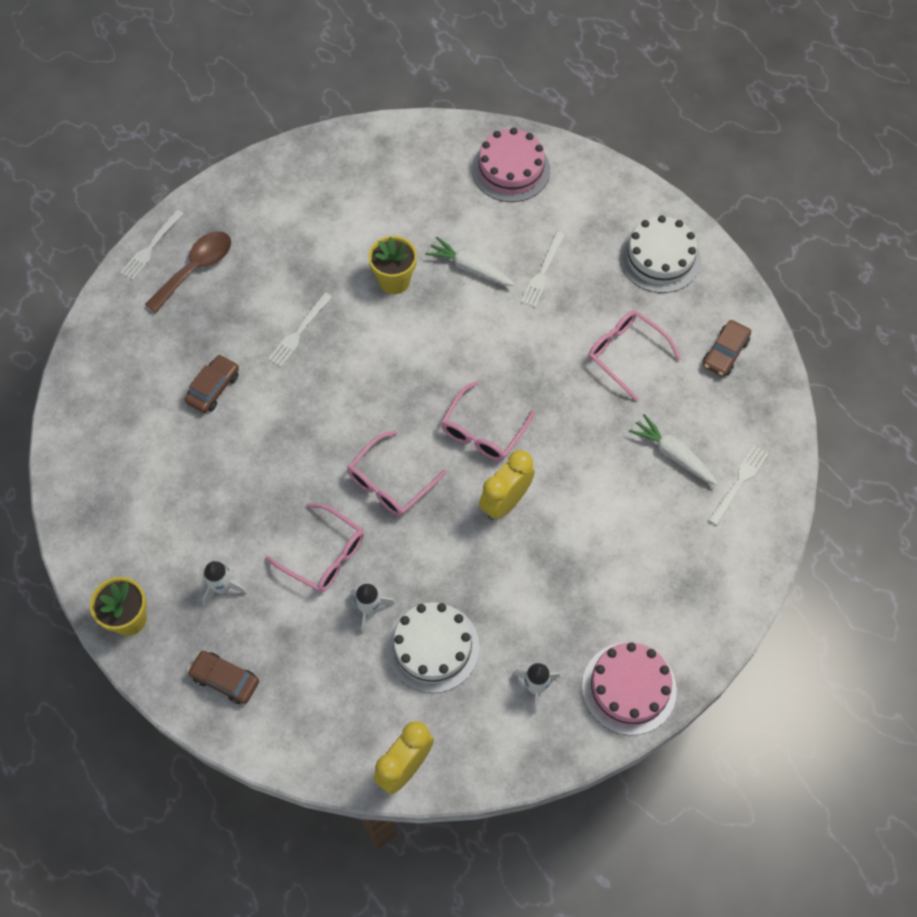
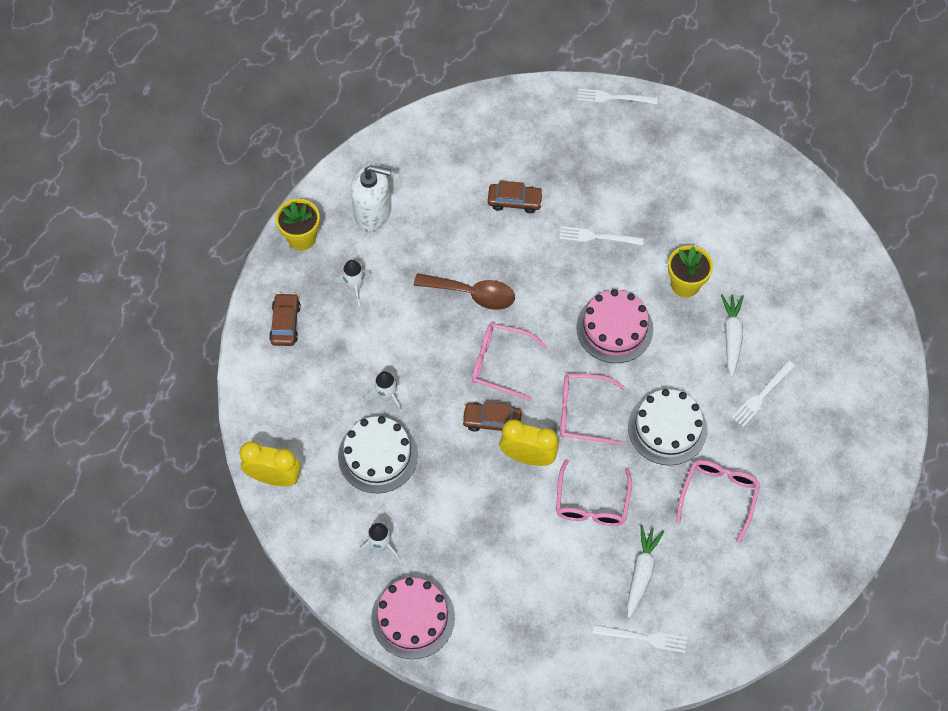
camera: 65 degrees right, 0 degrees up
brown spoon [145,231,231,313] -> brown spoon moved to [414,273,515,310]
pink glasses [265,503,364,593] -> pink glasses moved to [556,459,632,526]
pink cake [472,128,550,202] -> pink cake moved to [576,289,653,363]
white fork [521,232,565,307] -> white fork turned 45 degrees counterclockwise [732,360,795,427]
white cake [619,215,701,293] -> white cake moved to [628,389,707,465]
brown car [703,320,751,377] -> brown car moved to [462,402,522,431]
none -> white soap dispenser [351,165,391,231]

